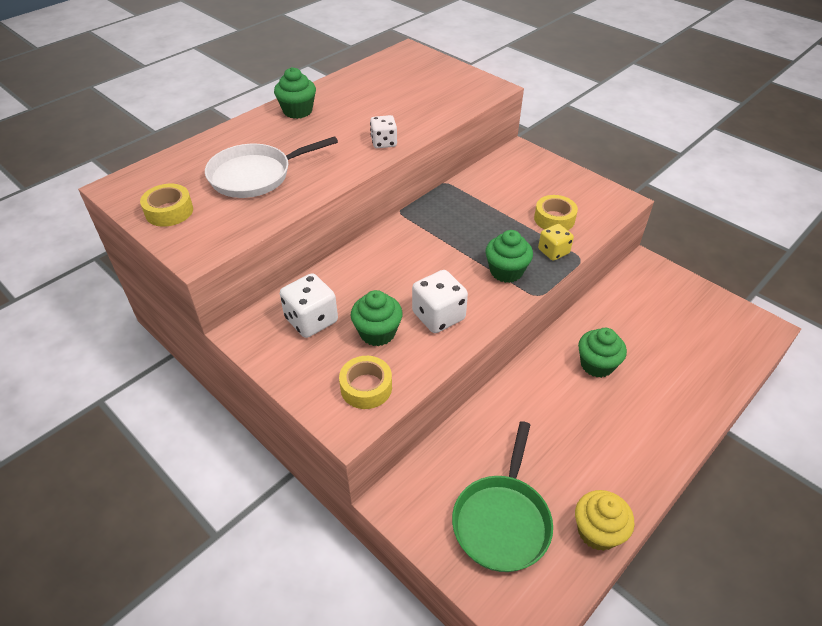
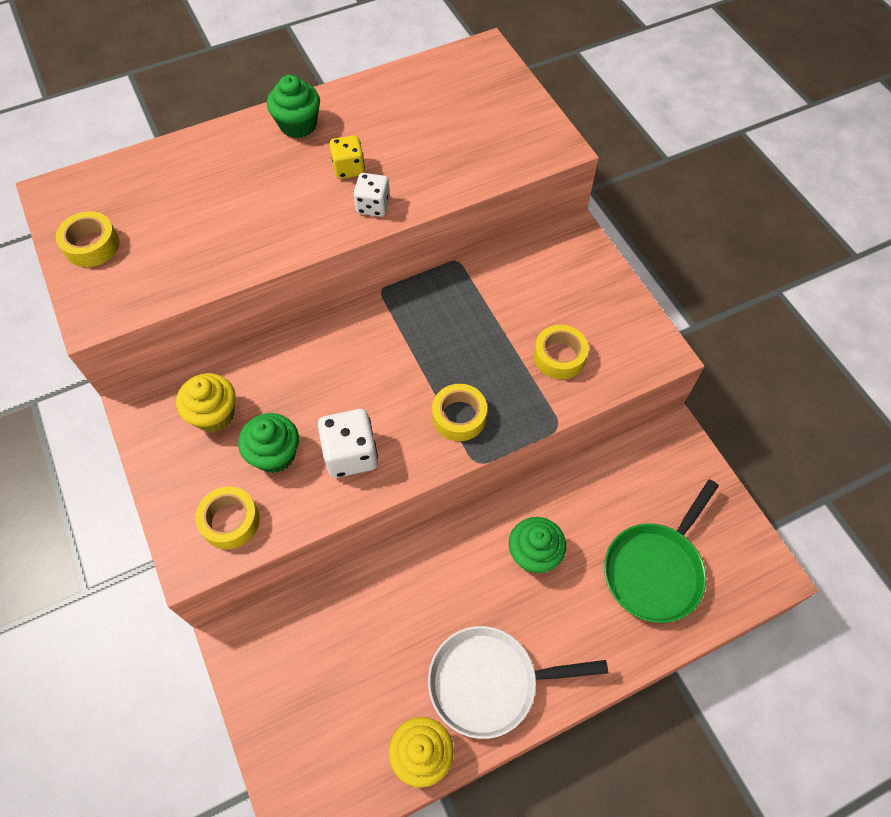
camera: 20 degrees right, 15 degrees up
white pan [205,136,338,198] -> white pan moved to [428,626,608,739]
white dice [280,273,338,338] -> yellow cupcake [176,373,236,432]
green pan [452,421,553,572] -> green pan moved to [604,479,719,623]
green cupcake [485,230,533,283] -> yellow tape [432,384,487,441]
yellow dice [538,224,574,261] -> yellow dice moved to [330,135,365,179]

